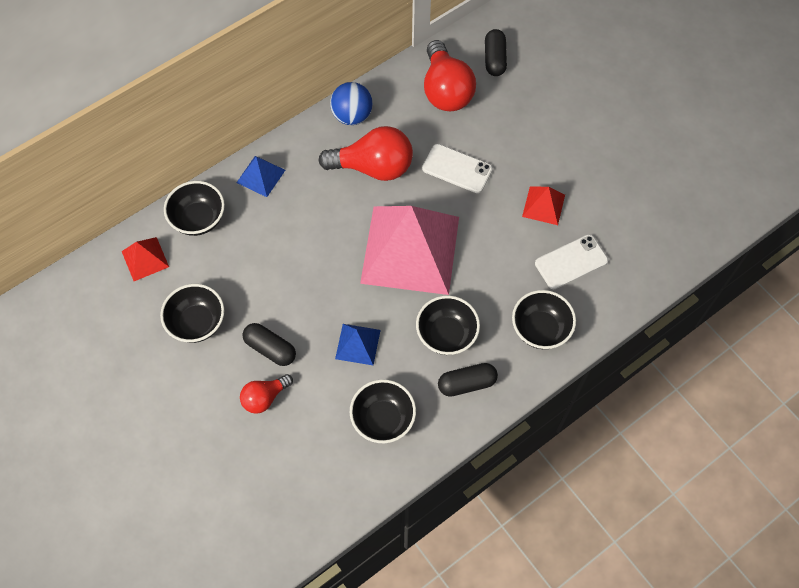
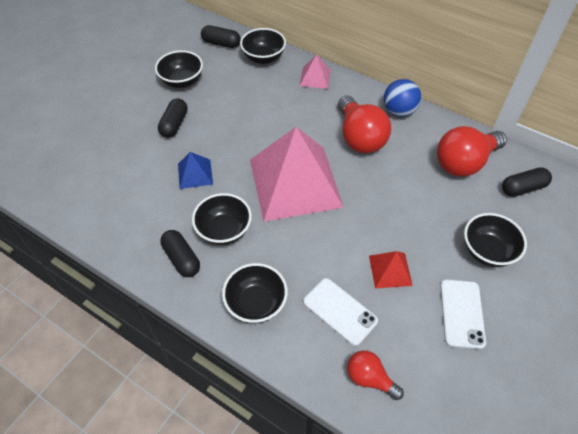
camera: 70 degrees right, 10 degrees down
red pyramid [122,237,169,281] -> black capsule [201,25,241,48]
blue pyramid [236,156,285,197] -> pink pyramid [299,54,331,89]
red light bulb [240,374,293,414] -> red light bulb moved to [347,350,404,400]
black bowl [350,380,416,443] -> black bowl moved to [464,213,527,267]
white phone [422,144,493,193] -> white phone moved to [440,280,486,349]

